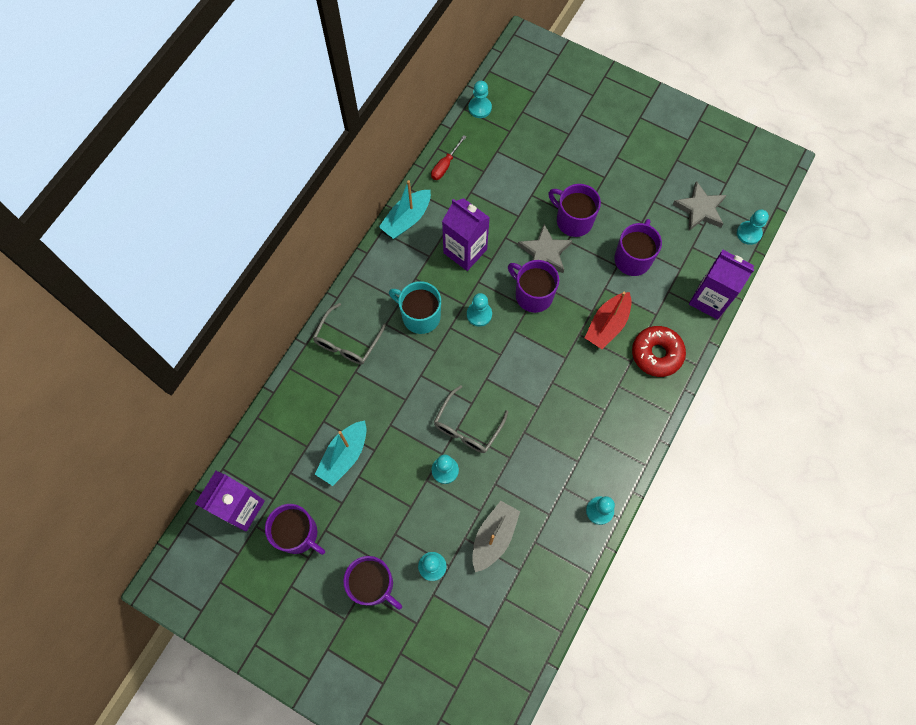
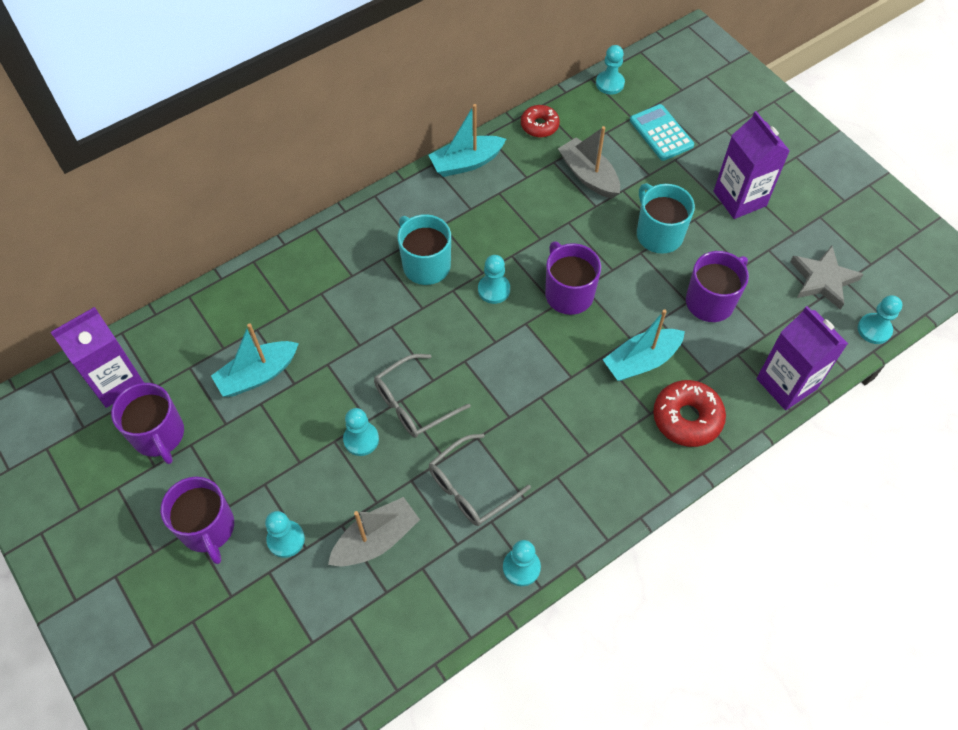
camera: 25 degrees right, 10 degrees down
grey glasses [313,303,386,364] -> grey glasses moved to [429,434,531,526]
red screwdriver [431,135,466,180] -> red donut [521,105,560,137]
purple carton [442,198,490,271] -> purple carton moved to [713,111,790,219]
grey star [518,224,572,273] -> none
purple mug [548,184,601,237] -> turquoise mug [637,183,695,254]
red boat [585,292,632,349] -> turquoise boat [603,309,685,381]
none -> grey boat [558,126,620,199]
none -> turquoise calculator [630,104,694,161]

